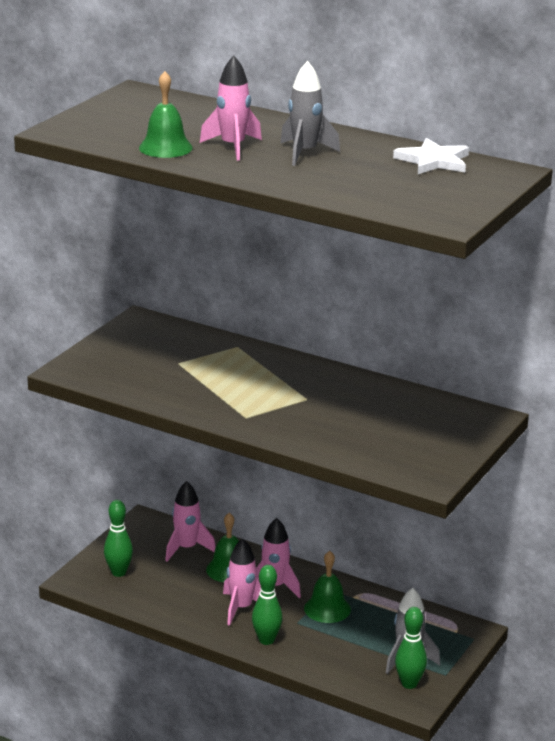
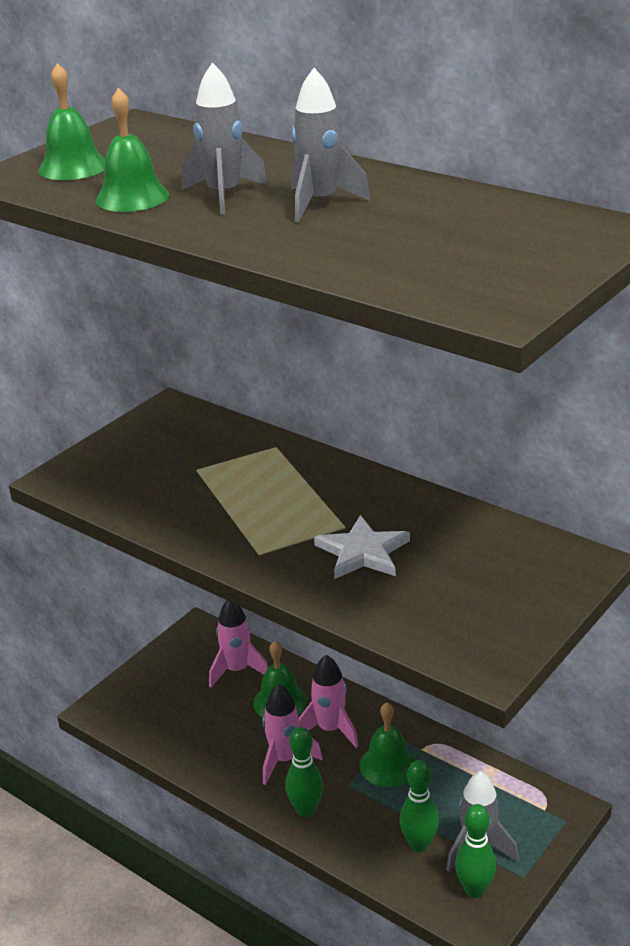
camera: 10 degrees right, 5 degrees up
green bowling pin [104,500,133,577] -> green bowling pin moved to [400,760,439,852]
pink rocket [200,55,262,161] -> grey rocket [182,62,268,215]
white star [393,138,469,174] -> white star moved to [314,515,410,579]
none -> green bell [38,63,105,180]

